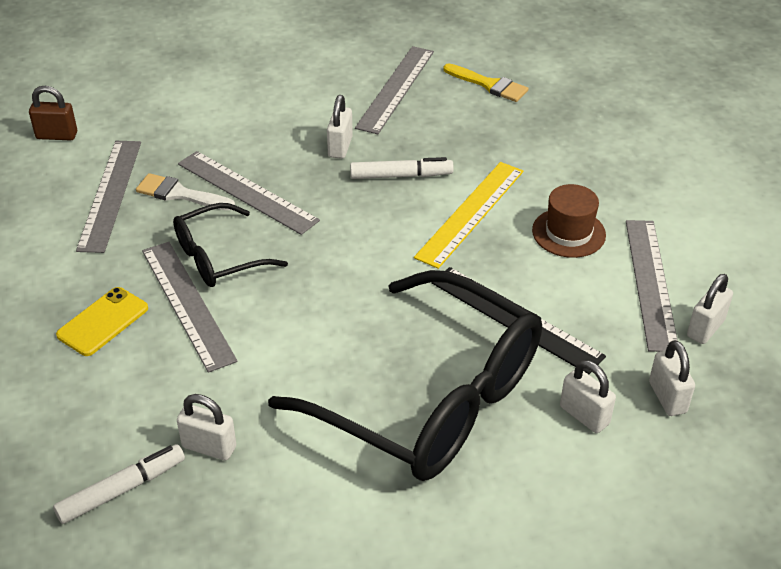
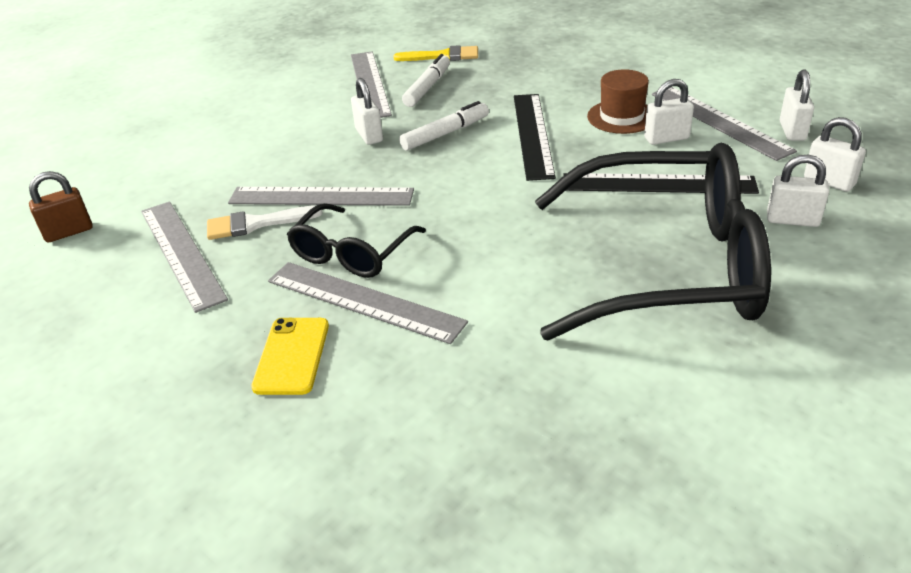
camera: 30 degrees left, 5 degrees down
white marker [53,444,185,524] -> white marker moved to [402,54,450,107]
white padlock [177,394,236,461] -> white padlock moved to [644,79,694,145]
yellow ruler [414,162,524,269] -> black ruler [514,94,556,181]

